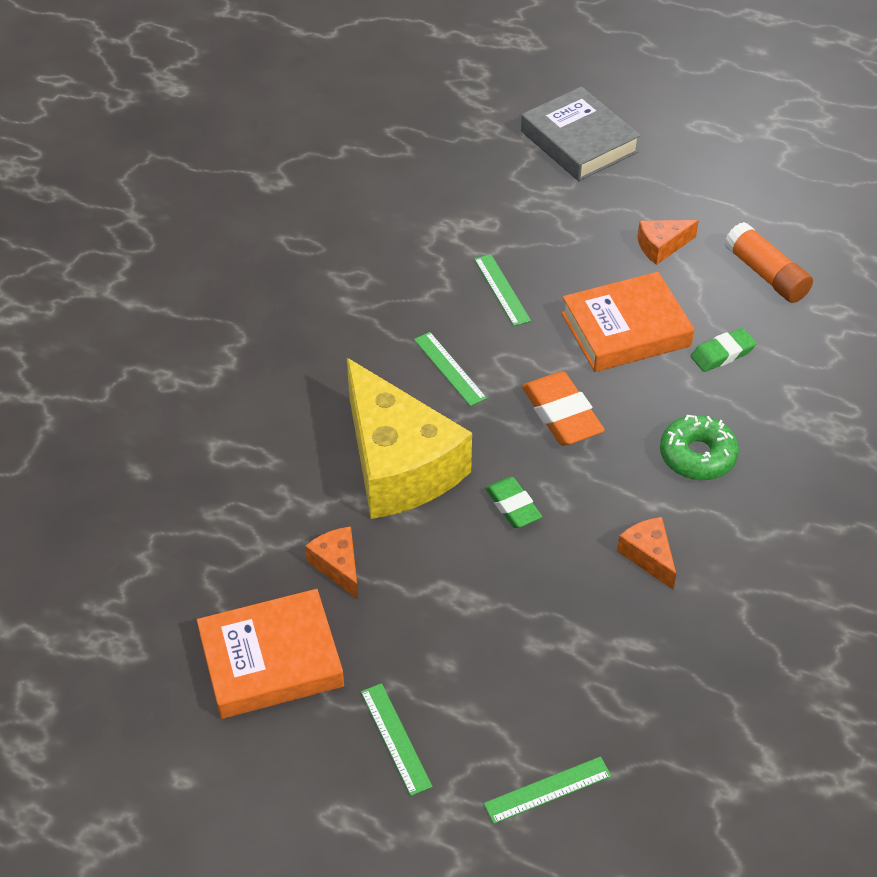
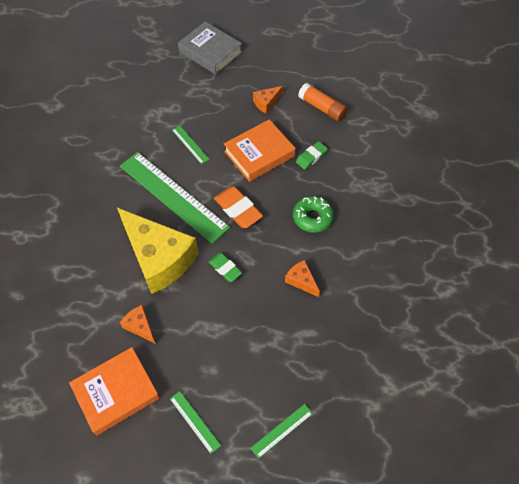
camera: 15 degrees left, 10 degrees up
green ruler [414,332,487,406] -> green ruler [120,152,230,244], size x2.37

